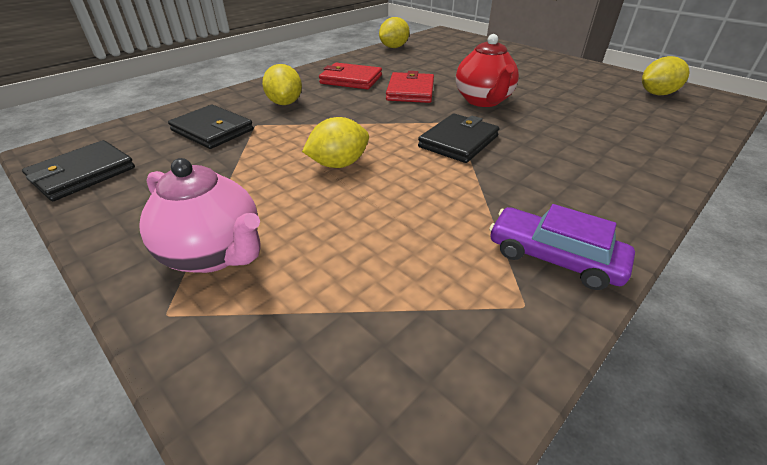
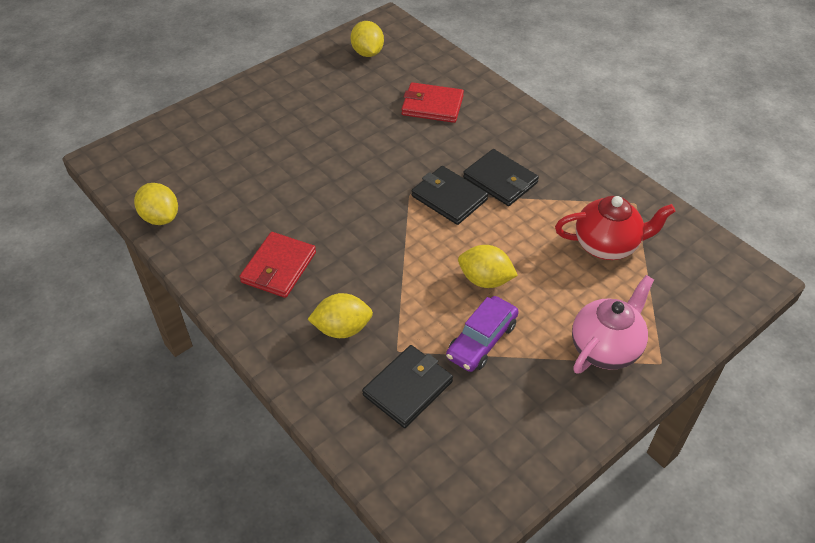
camera: 85 degrees left, 10 degrees up
black wallet [22,140,135,201] -> black wallet moved to [463,149,539,206]
yellow lemon [302,117,369,168] -> yellow lemon turned 45 degrees counterclockwise [458,245,518,288]
red wallet [386,71,434,103] -> red wallet moved to [401,82,464,123]
red teapot [456,34,519,107] -> red teapot moved to [555,196,675,260]
purple car [489,204,635,290] -> purple car moved to [446,296,519,372]

